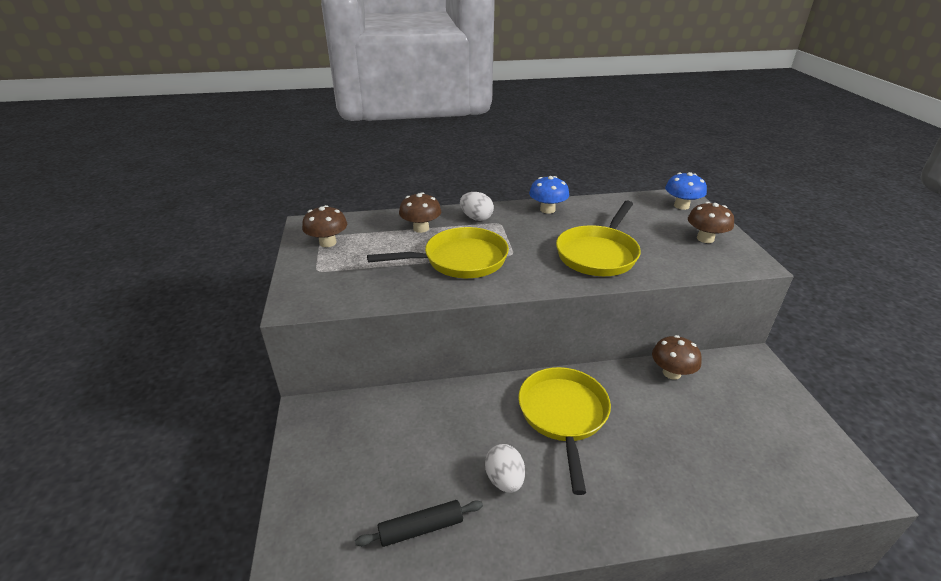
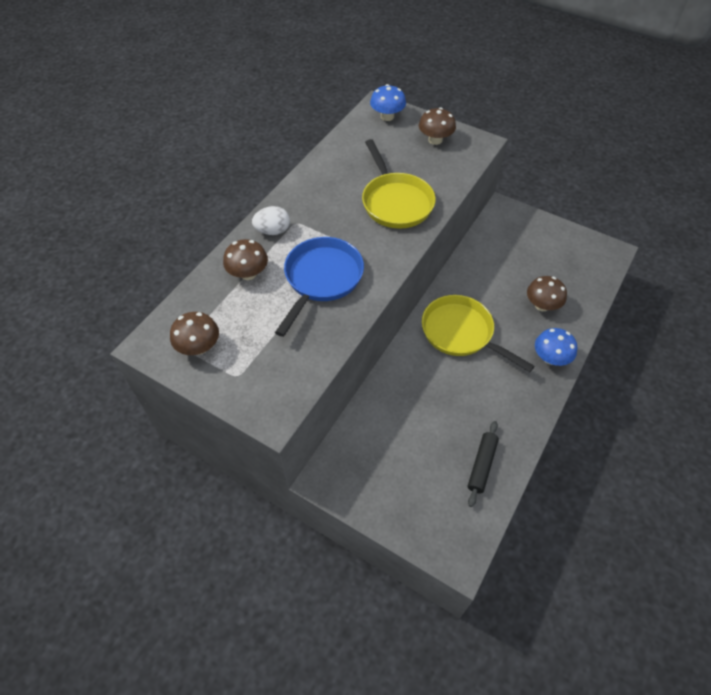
camera: 50 degrees left, 20 degrees up
yellow pan [367,227,509,278] -> blue pan [275,237,364,337]
white egg [485,444,525,493] -> none
blue mushroom [529,176,569,214] -> blue mushroom moved to [535,328,577,366]
brown mushroom [652,335,701,380] -> brown mushroom moved to [527,276,567,311]

